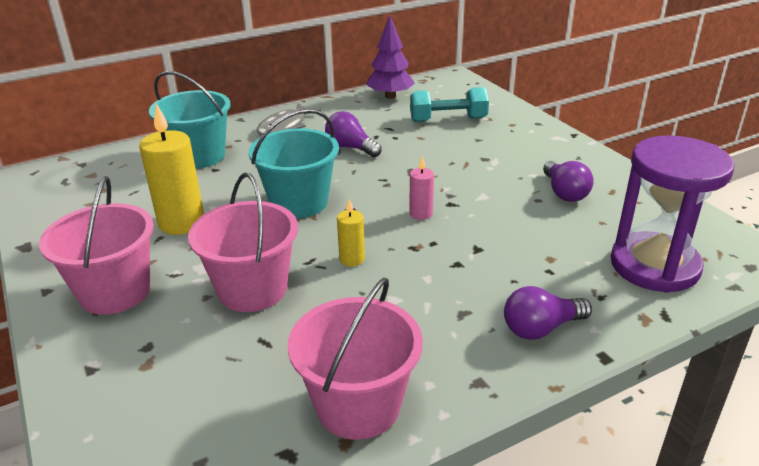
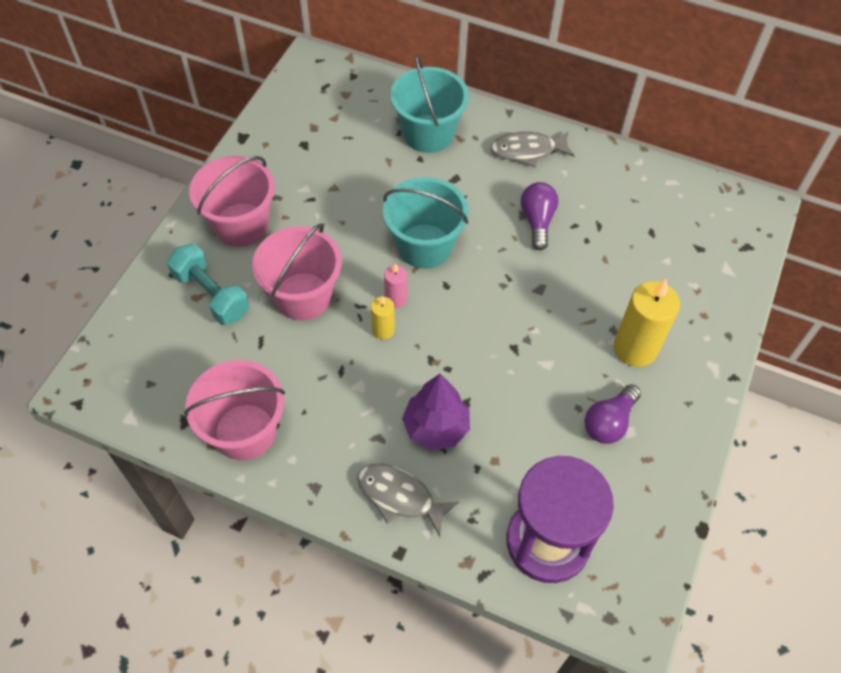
camera: 50 degrees right, 25 degrees up
yellow candle [139,103,204,235] -> yellow candle moved to [614,278,680,367]
purple tree [366,15,415,99] -> purple tree moved to [402,374,470,450]
pink candle [409,156,434,220] -> pink candle moved to [384,263,407,308]
turquoise dumbbell [410,87,489,122] -> turquoise dumbbell moved to [167,244,249,325]
purple light bulb [504,286,592,340] -> grey fish [357,464,459,537]

